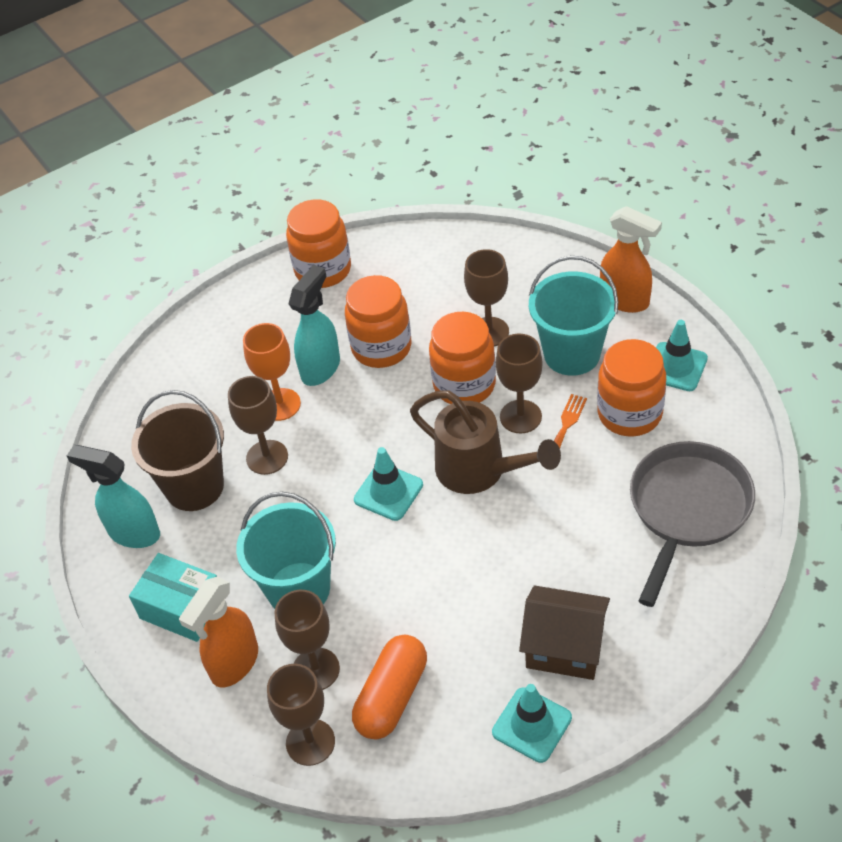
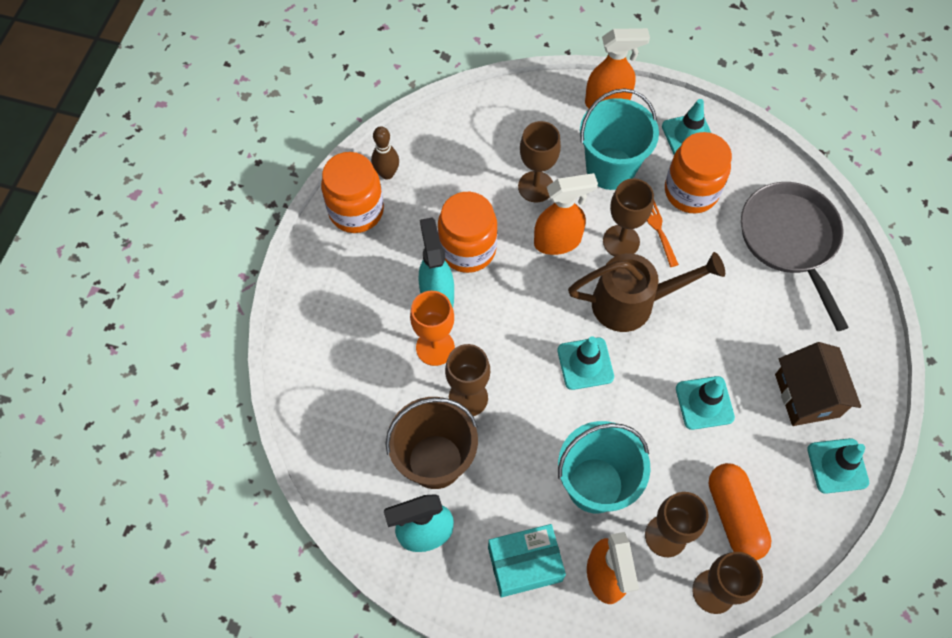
camera: 45 degrees left, 15 degrees up
orange jar [429,312,496,404] -> orange spray bottle [534,173,598,255]
brown house [519,585,610,680] -> brown house turned 75 degrees counterclockwise [775,342,861,426]
none -> brown bowling pin [371,126,399,180]
none -> turquoise traffic cone [676,376,735,430]

